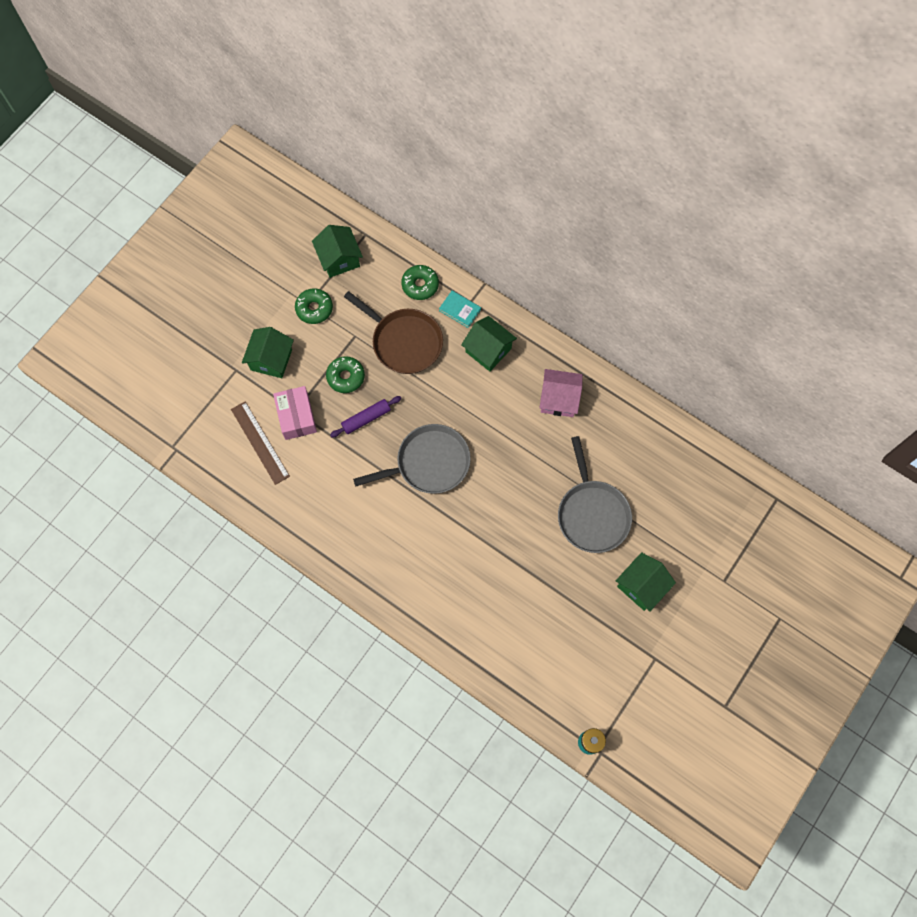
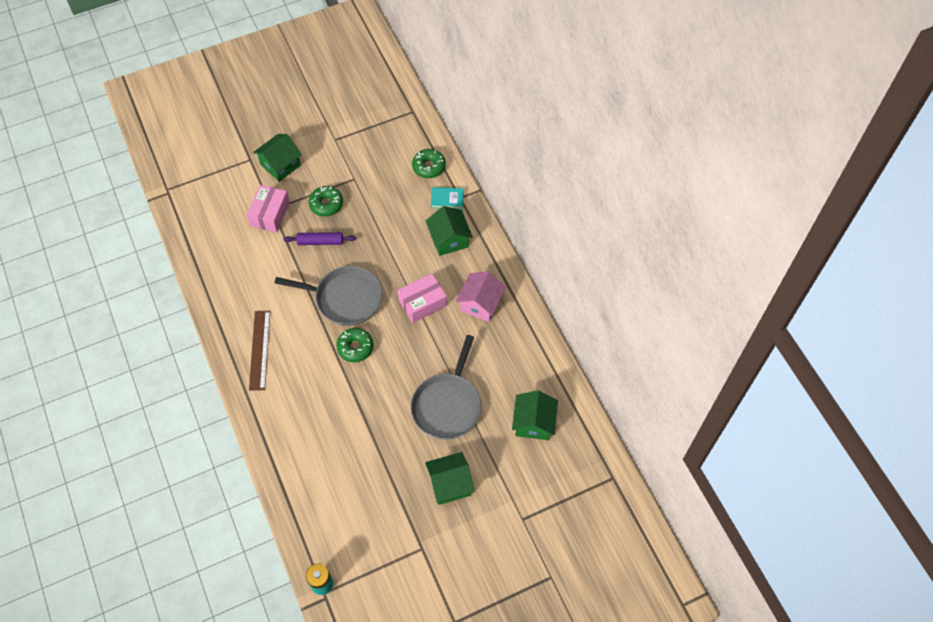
camera: 30 degrees right, 10 degrees down
brown ruler [231,401,290,485] -> brown ruler moved to [249,311,270,391]
green donut [295,288,333,324] -> green donut moved to [336,328,374,362]
green house [312,225,363,278] -> green house moved to [512,390,558,440]
brown pan [344,291,443,374] -> none
turquoise book [439,290,481,328] -> turquoise book turned 60 degrees counterclockwise [431,187,464,209]
pink house [539,369,583,417] -> pink house turned 75 degrees clockwise [456,271,506,322]
none -> pink box [398,273,447,323]

